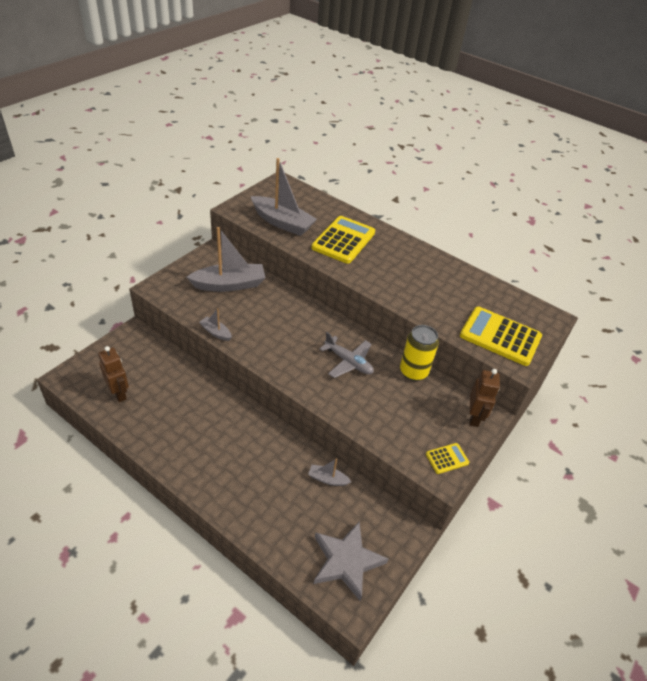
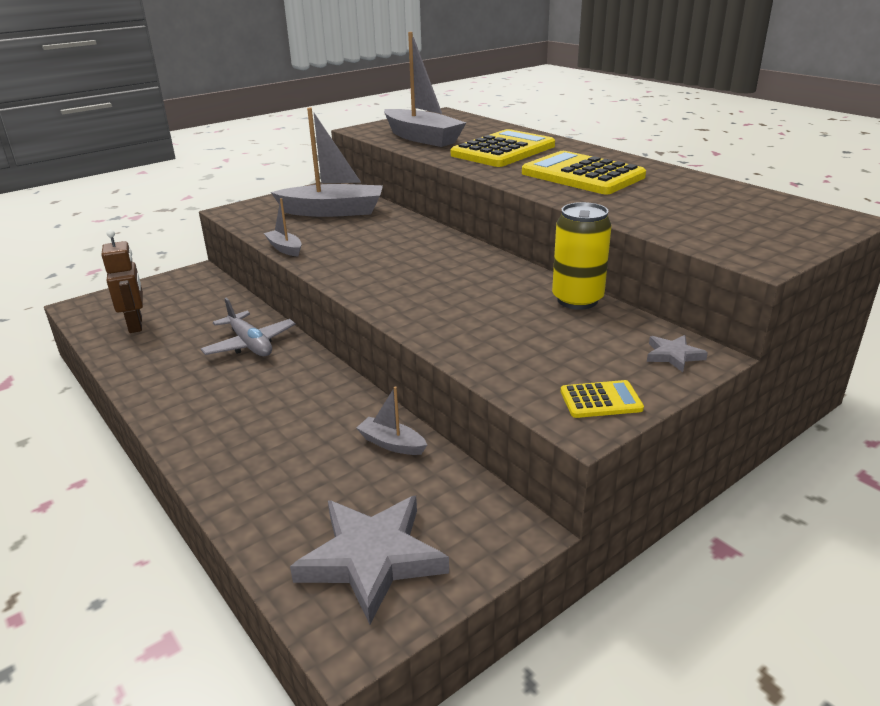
camera: 20 degrees right, 15 degrees down
grey plane [320,332,374,378] -> grey plane moved to [201,297,296,356]
yellow calculator [460,307,542,366] -> yellow calculator moved to [522,151,646,194]
brown robot [470,369,500,427] -> grey star [647,335,708,372]

